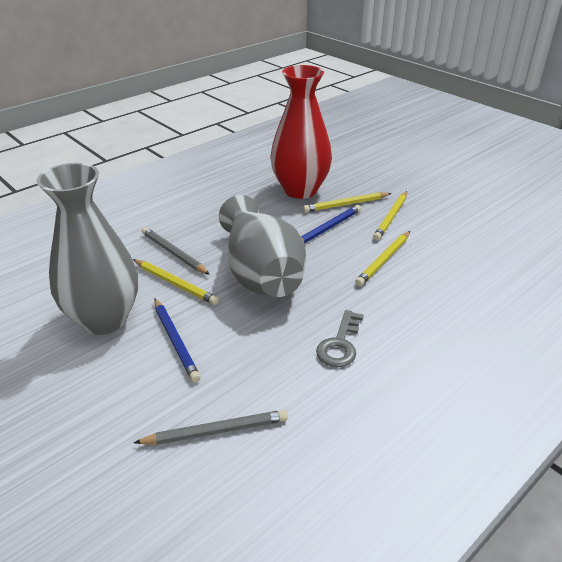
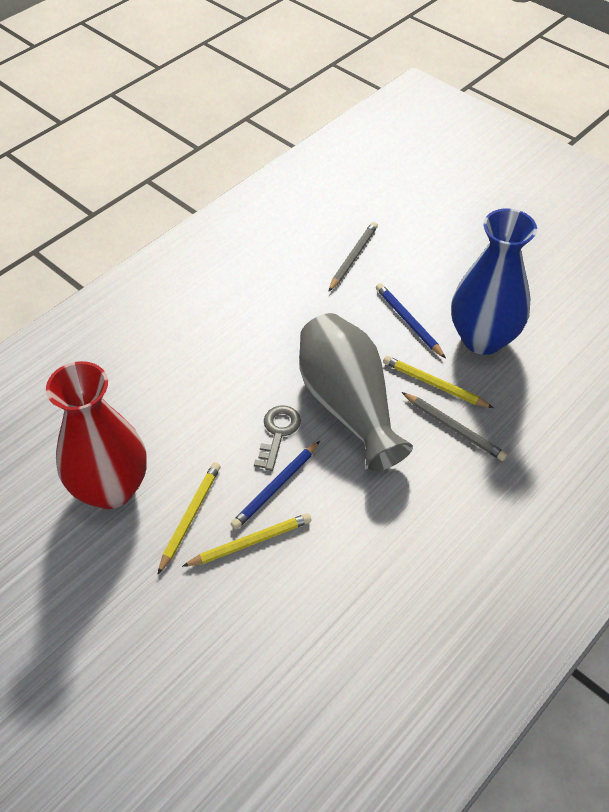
camera: 175 degrees right, 15 degrees up
grey vase [37,163,138,335] -> blue vase [451,209,537,355]
grey pencil [134,410,288,445] -> grey pencil turned 135 degrees clockwise [328,222,378,292]
red vase [271,65,332,199] -> red vase moved to [46,361,147,509]
grey key [316,310,364,367] -> grey key moved to [254,406,301,471]
yellow pencil [355,231,410,286] -> none

